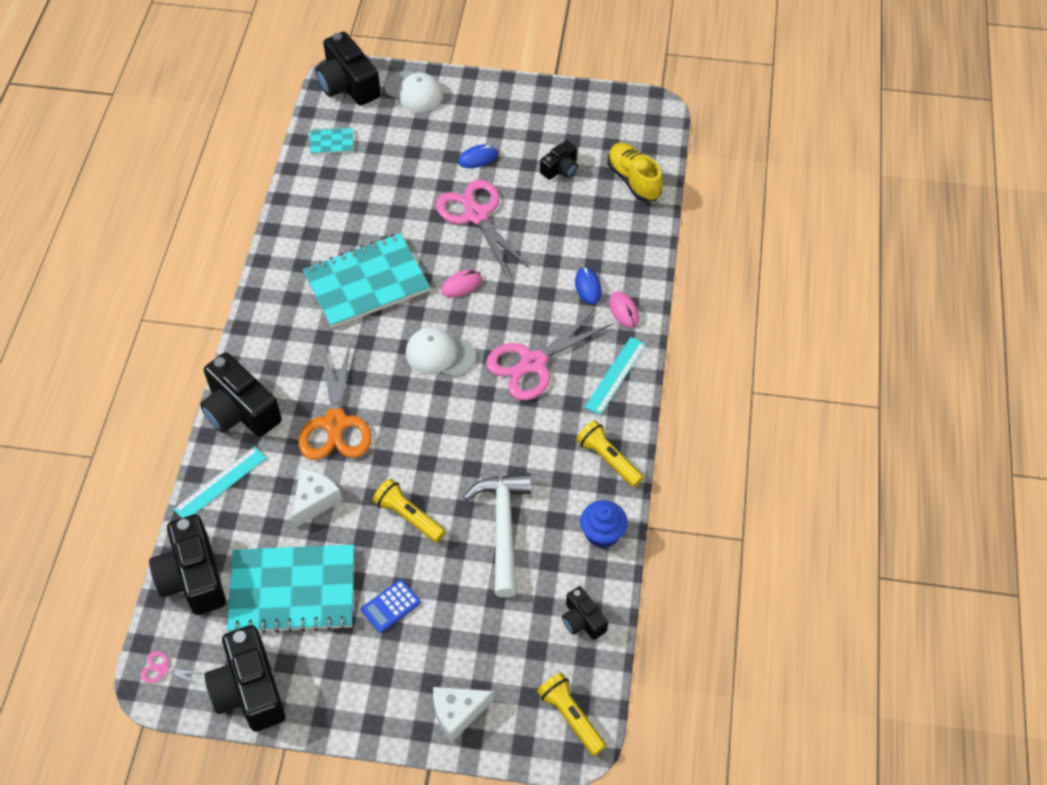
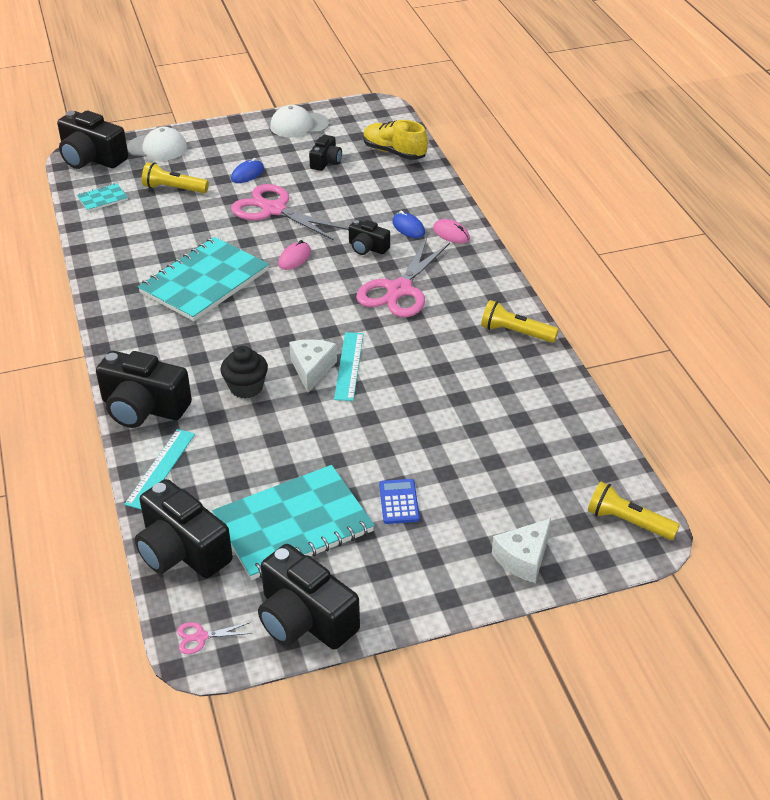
camera: 25 degrees left, 15 degrees down
white cheese [291,469,342,528] -> white cheese moved to [289,339,337,393]
orange scissors [299,344,372,460] -> black cupcake [221,346,268,399]
blue calculator [361,579,421,633] -> blue calculator turned 150 degrees clockwise [379,479,420,524]
yellow flashlight [373,479,446,543] -> yellow flashlight moved to [142,162,209,193]
white cap [406,327,476,377] -> white cap moved to [270,105,329,137]
white hammer [463,473,531,598] -> none
black camera [562,586,608,640] -> black camera moved to [349,220,390,255]
blue cupcake [580,500,628,548] -> none
turquoise ruler [585,337,646,415] -> turquoise ruler moved to [334,332,364,401]

